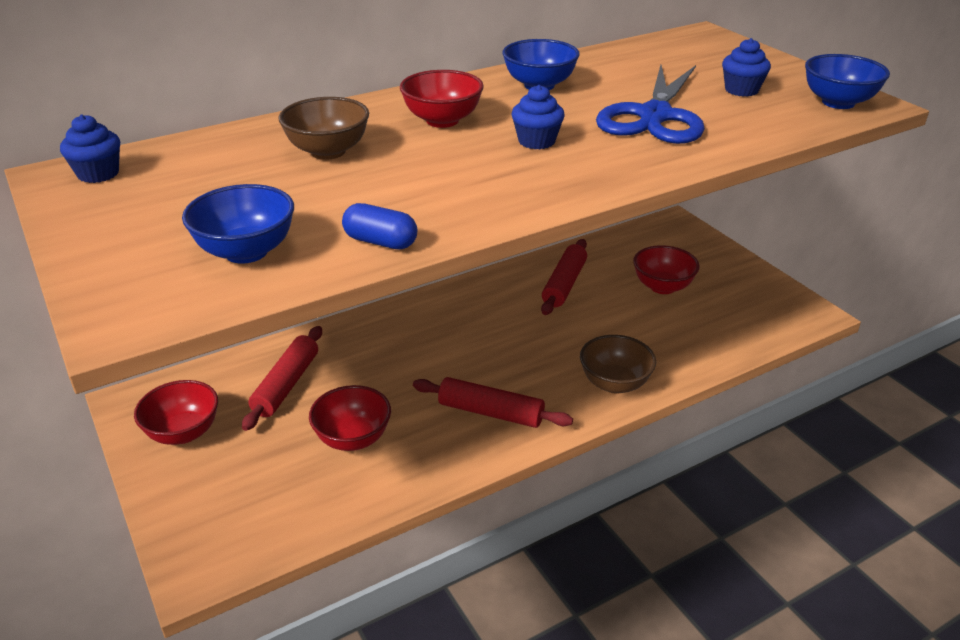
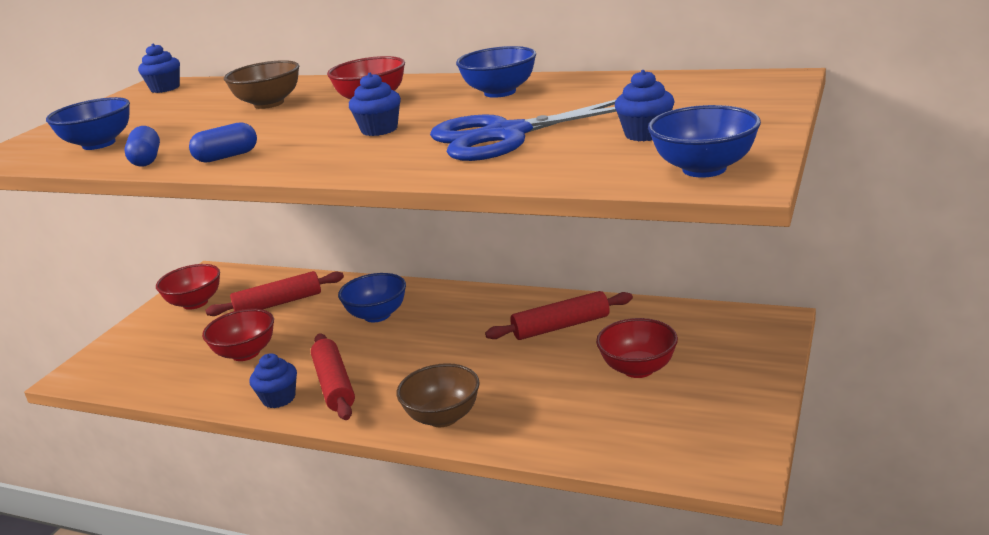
camera: 55 degrees right, 10 degrees down
none -> blue capsule [189,122,257,163]
none -> blue cupcake [249,353,297,408]
none -> blue bowl [338,273,406,322]

